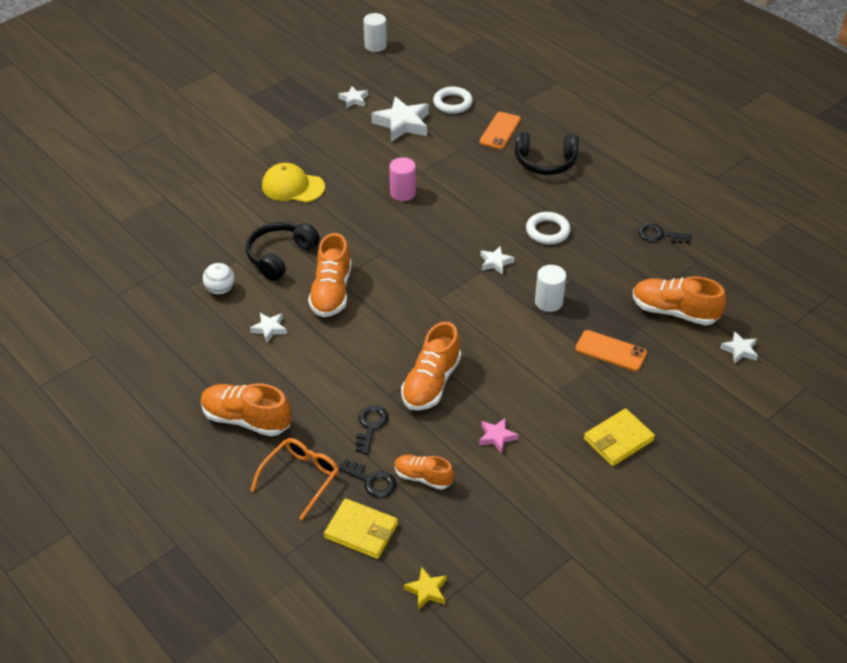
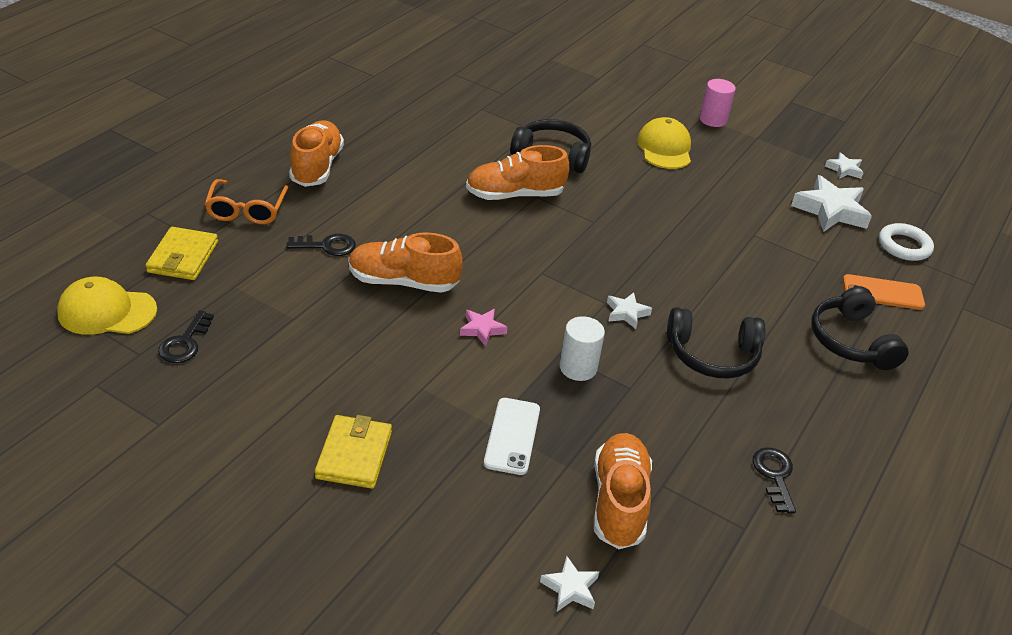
camera: 70 degrees right, 5 degrees down
white ball [203,263,235,294] -> none
white star [250,313,287,343] -> none
orange glasses [250,438,339,520] -> orange glasses turned 75 degrees clockwise [205,179,289,224]
black key [338,459,396,498] -> black key moved to [158,310,214,363]
white cylinder [363,13,387,52] -> none
pink cylinder [389,157,416,201] -> pink cylinder moved to [699,79,736,127]
orange shoe [394,455,454,490] -> none
yellow star [404,567,447,610] -> yellow cap [57,277,157,335]
pink star [479,418,518,454] -> pink star moved to [460,309,507,347]
white ring [526,212,571,244] -> black headphones [667,307,765,379]
orange phone [575,330,647,371] -> white phone [484,398,540,475]
yellow wallet [584,408,655,466] -> yellow wallet turned 60 degrees clockwise [315,415,392,489]

